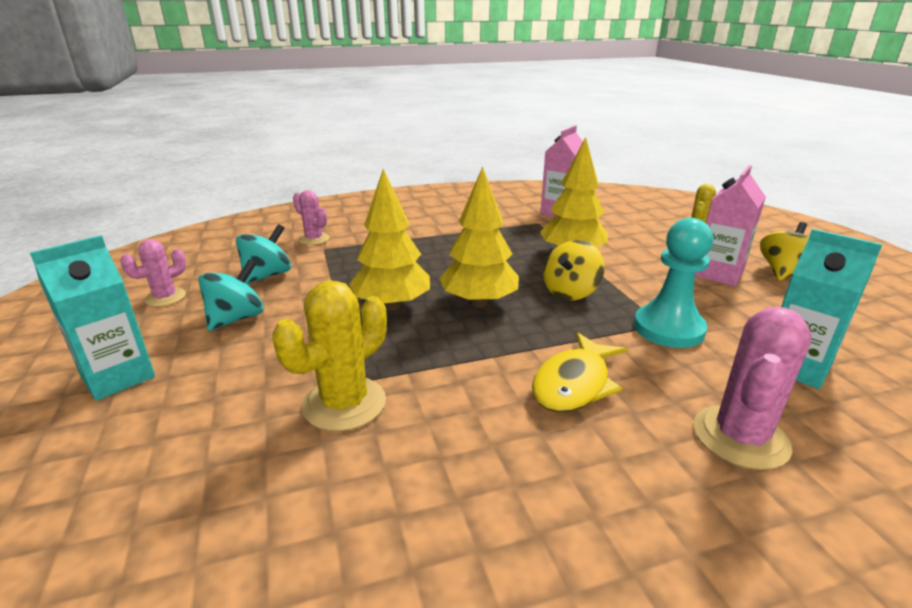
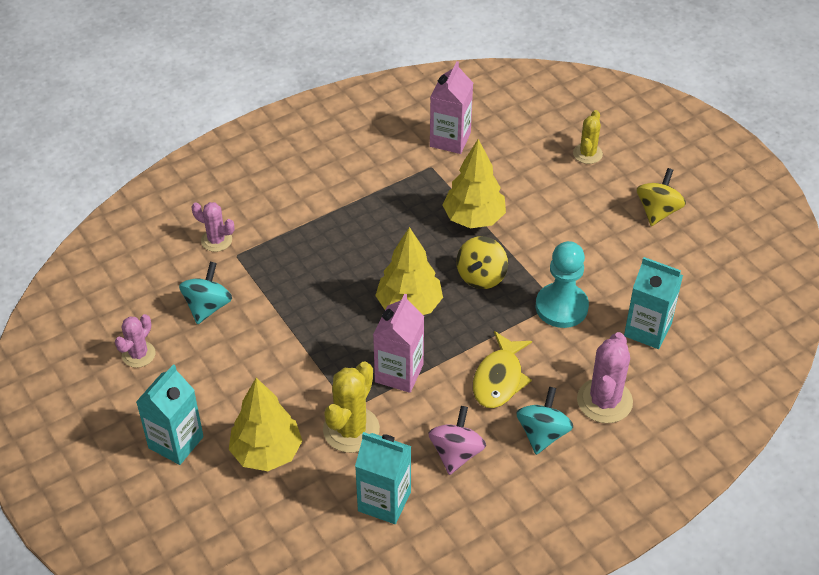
camera: 15 degrees left, 20 degrees up
turquoise spinning top [198,260,264,331] -> turquoise spinning top moved to [516,387,573,455]
yellow tree [349,169,430,311] -> yellow tree moved to [229,378,302,471]
pink carton [695,165,766,286] -> pink carton moved to [373,294,425,393]
none -> turquoise carton [355,432,411,524]
none -> pink spinning top [428,406,486,475]

